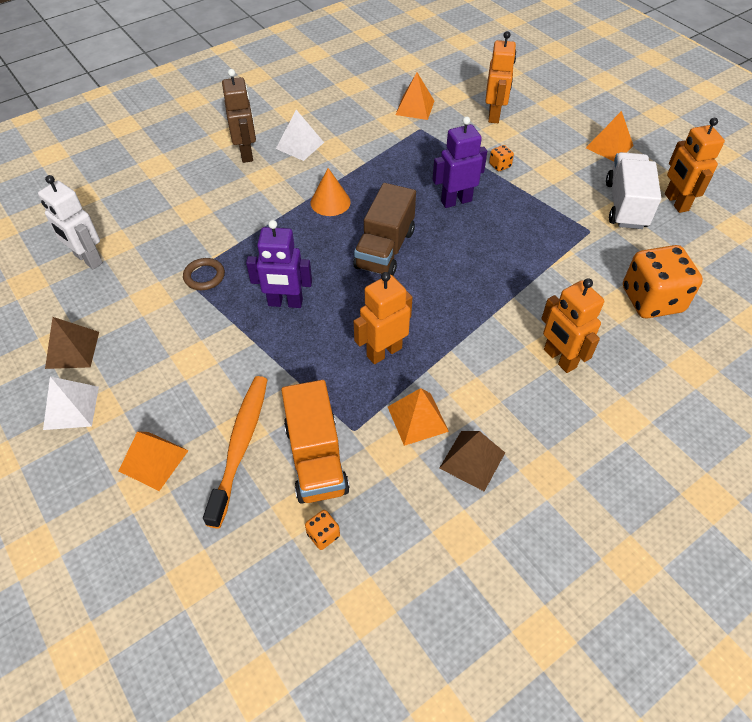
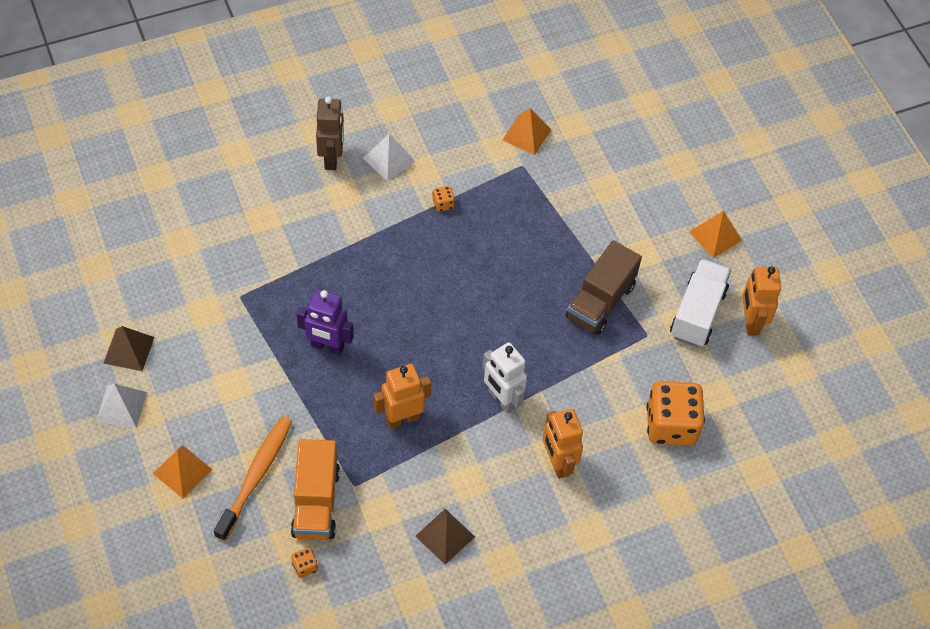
camera: 10 degrees right, 5 degrees up
white robot [38,175,103,269] -> white robot moved to [482,342,527,414]
brown ring [183,258,225,290] -> none
orange cone [311,168,351,216] -> none
brown truck [354,183,416,276] -> brown truck moved to [566,240,642,335]
orange pyramid [388,388,449,446] -> none
purple robot [432,116,487,208] -> none
orange robot [485,31,516,123] -> none
orange dice [489,145,514,171] -> orange dice moved to [433,186,455,212]

